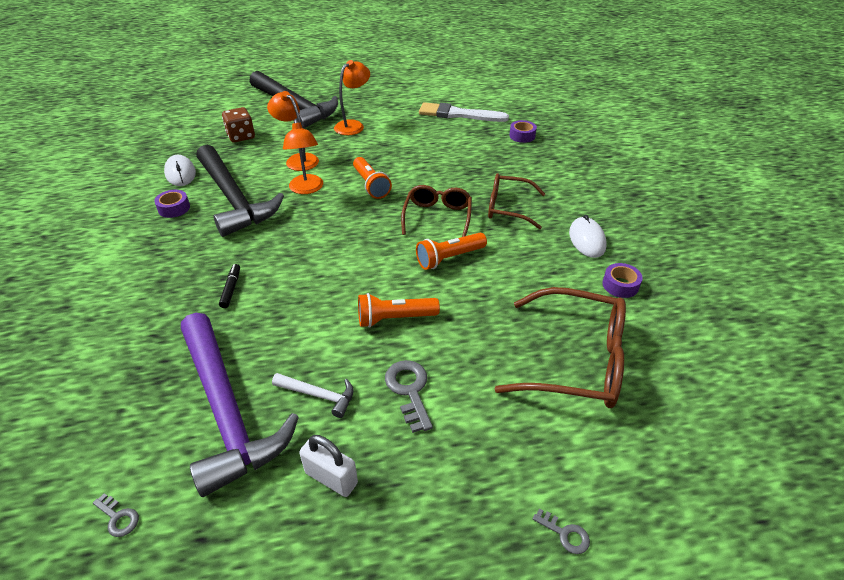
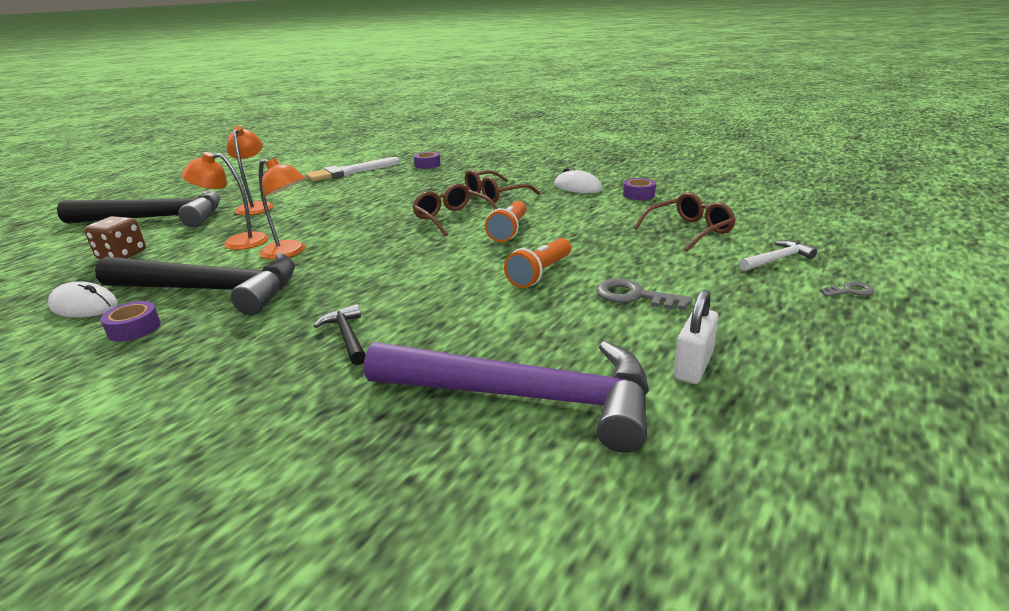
camera: 45 degrees left, 15 degrees down
grey key [93,493,139,537] -> none
black marker [219,264,240,308] -> black hammer [314,304,366,365]
white hammer [272,373,354,418] -> white hammer moved to [739,240,818,271]
white padlock [299,435,358,497] -> white padlock turned 45 degrees counterclockwise [674,290,719,384]
orange flashlight [353,157,392,199] -> none
brown glasses [495,287,626,408] -> brown glasses [634,192,736,251], size x0.64

